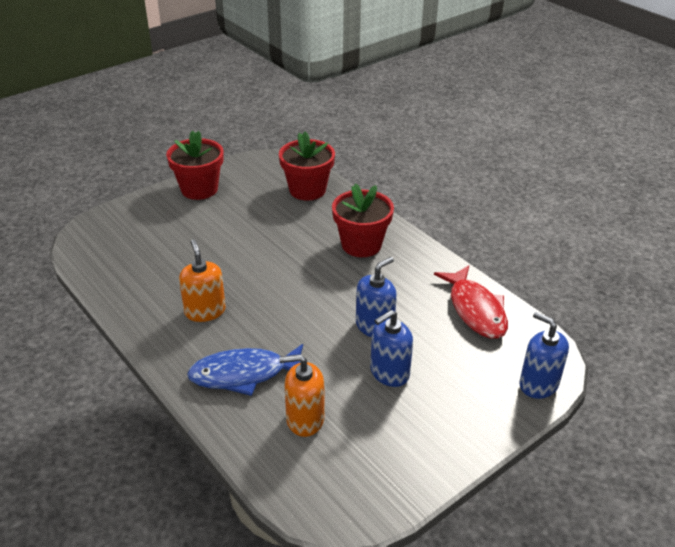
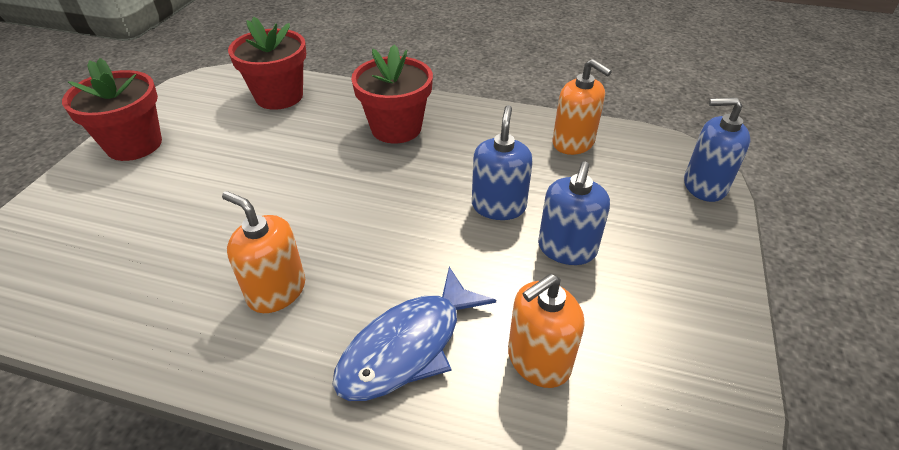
camera: 35 degrees left, 5 degrees up
red fish [434,265,508,339] -> orange soap dispenser [552,59,612,155]

